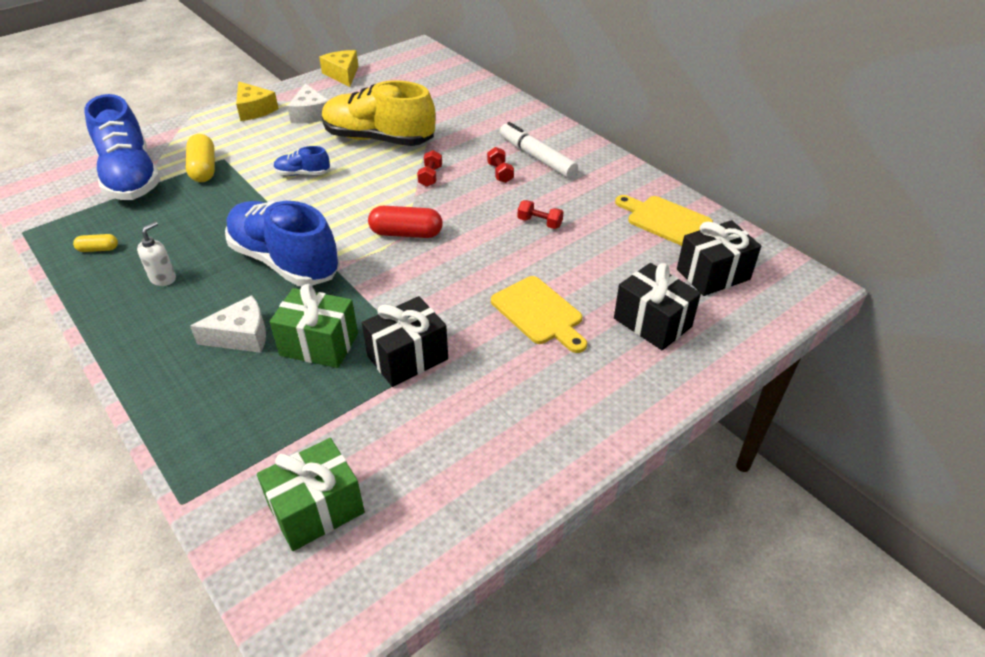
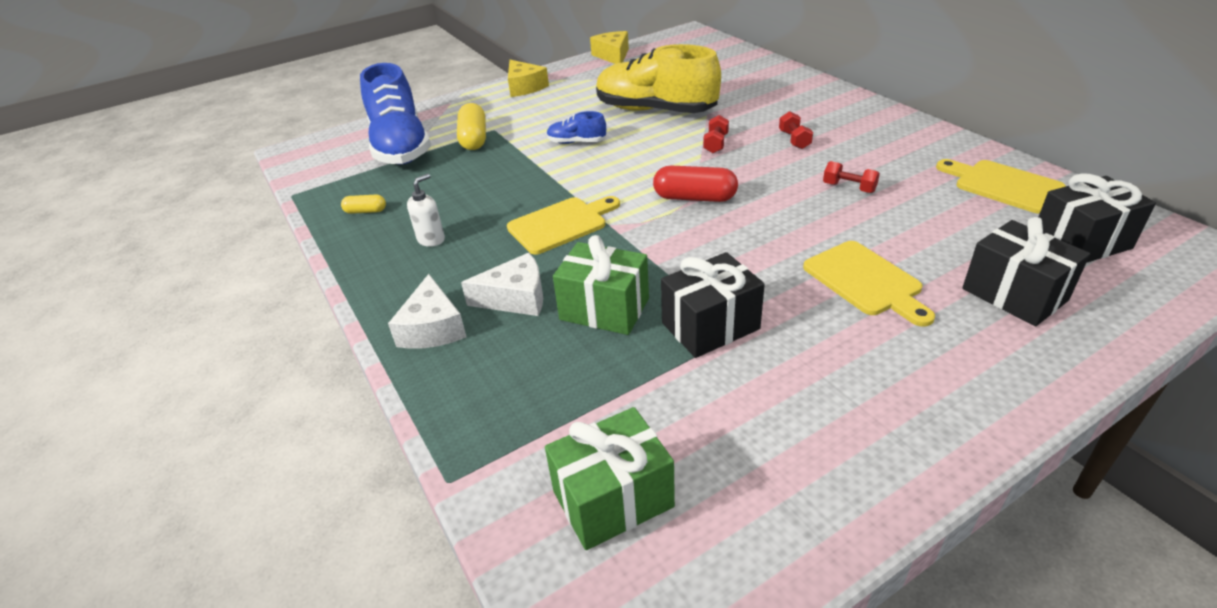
camera: 10 degrees right, 5 degrees down
blue shoe [225,201,340,286] -> yellow cutting board [507,196,620,255]
white cheese [287,84,328,124] -> white cheese moved to [388,274,466,349]
white marker [500,122,578,178] -> none

